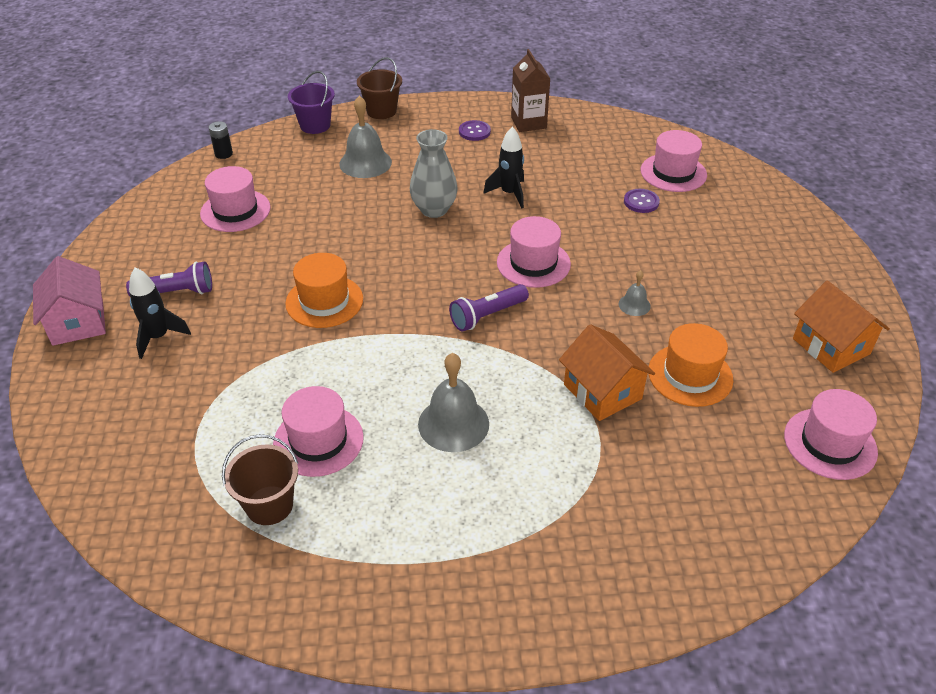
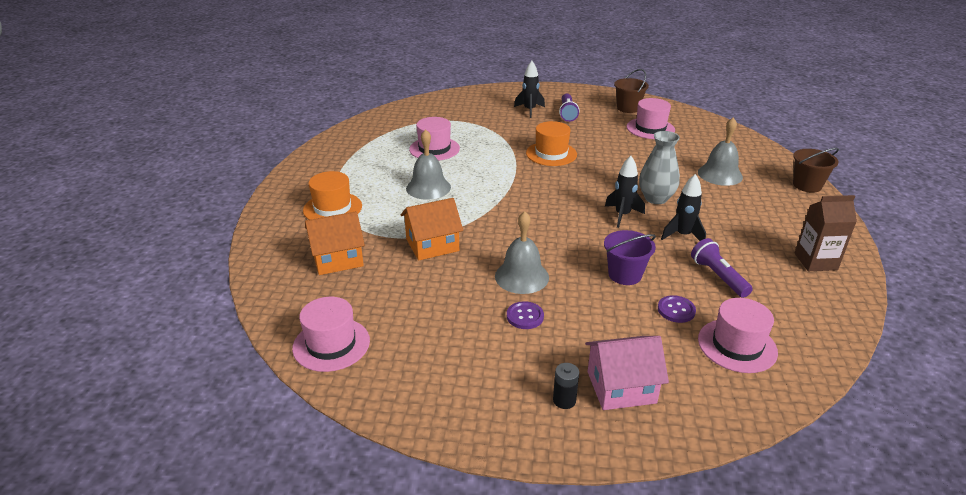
camera: 100 degrees right, 10 degrees down
pink house [33,256,106,346] -> pink house moved to [585,336,669,410]
black battery [209,121,233,159] -> black battery moved to [553,363,579,409]
brown bucket [222,434,298,525] -> brown bucket moved to [614,69,649,113]
purple bucket [288,71,335,134] -> purple bucket moved to [604,230,656,285]
purple flashlight [449,284,529,332] -> purple flashlight moved to [691,238,753,298]
purple button [459,120,491,141] -> purple button moved to [507,301,544,329]
pink hat [497,216,571,288] -> none
grey bell [619,270,651,316] -> grey bell [495,211,549,294], size x1.96
orange hat [648,323,733,407] -> orange hat moved to [303,171,362,220]
orange house [793,280,890,373] -> orange house moved to [305,211,365,275]
none -> black rocket [605,156,645,228]

